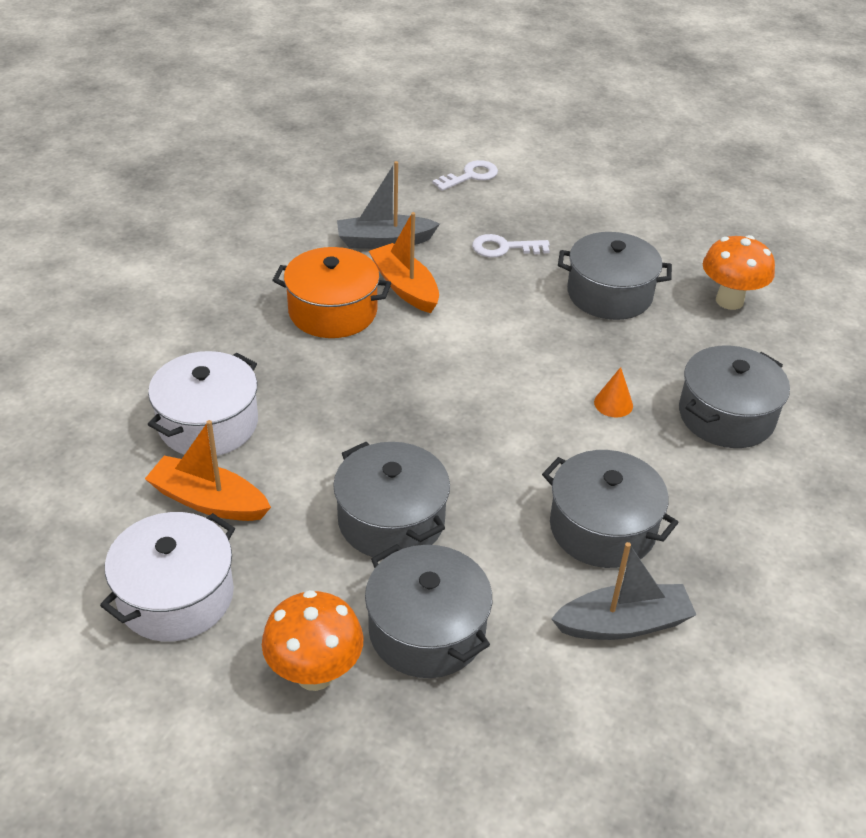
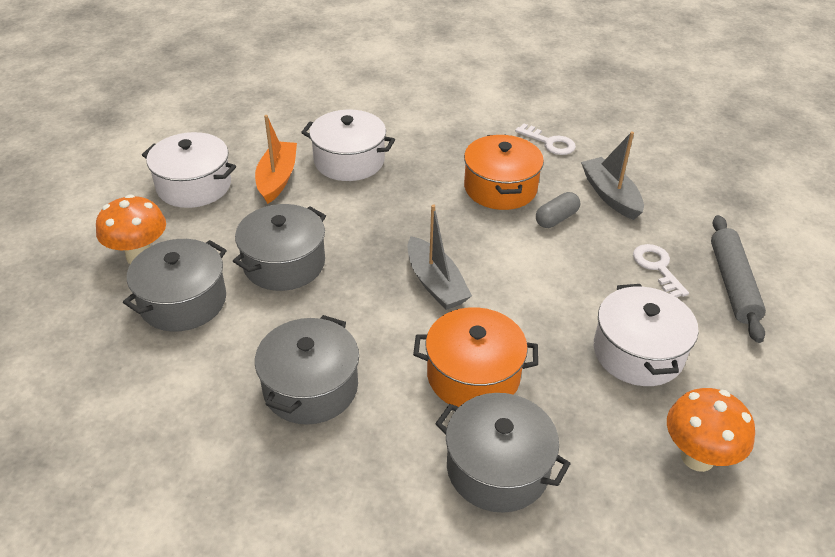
camera: 75 degrees right, 0 degrees up
orange boat [369,212,439,313] -> grey capsule [536,192,580,228]
white key [433,160,498,191] -> white key moved to [515,123,576,155]
grey boat [551,542,696,640] -> grey boat moved to [408,204,472,310]
grey pot [558,232,672,320] -> white pot [594,284,698,386]
orange cone [594,367,633,417] -> orange pot [413,307,538,407]
none -> grey rolling pin [711,215,766,343]

